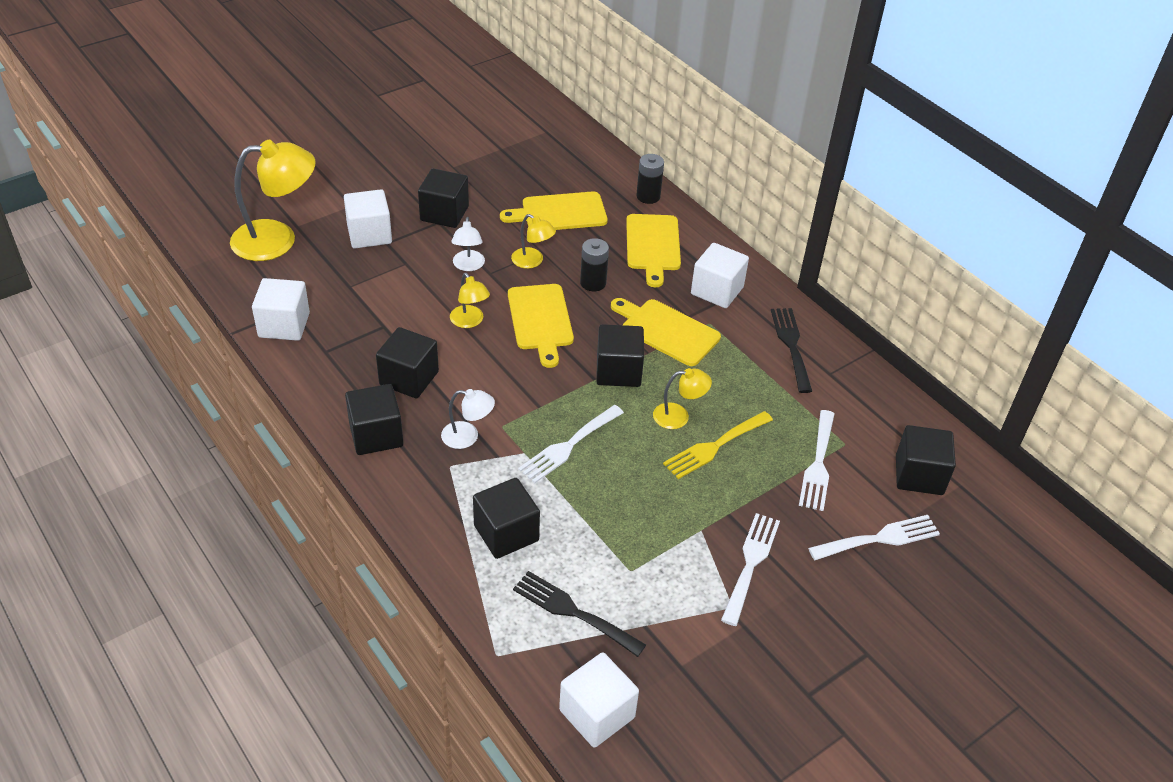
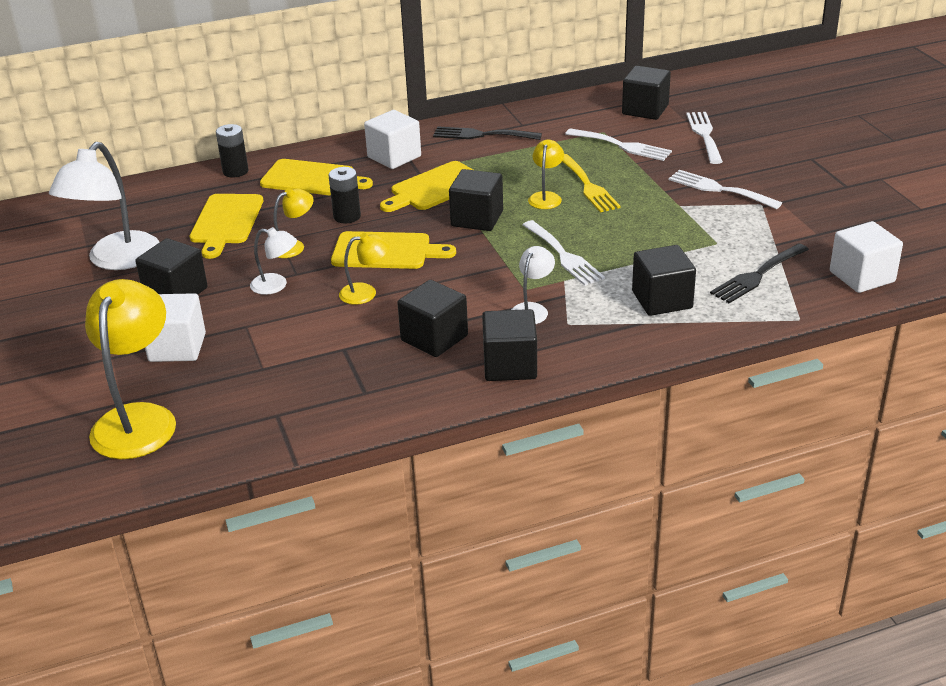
camera: 70 degrees left, 10 degrees down
white cube [252,278,310,341] -> none
none -> white lamp [49,142,160,270]

